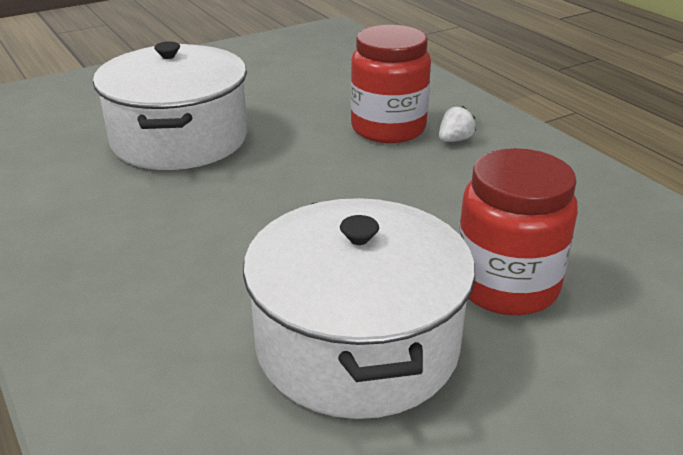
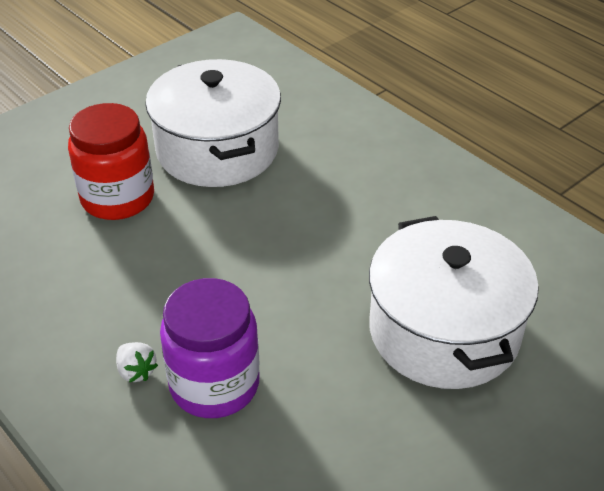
camera: 170 degrees right, 10 degrees up
red jar [351,25,431,143] -> purple jar [160,278,260,418]
white strawberry [439,106,476,142] -> white strawberry turned 75 degrees counterclockwise [116,342,158,382]

